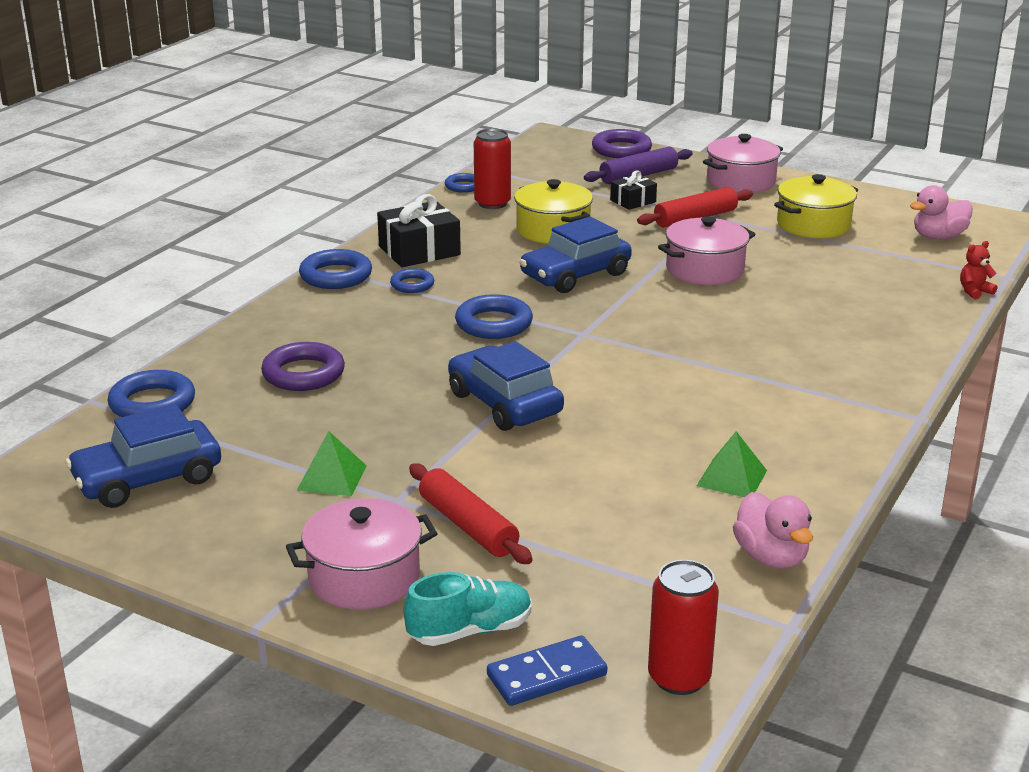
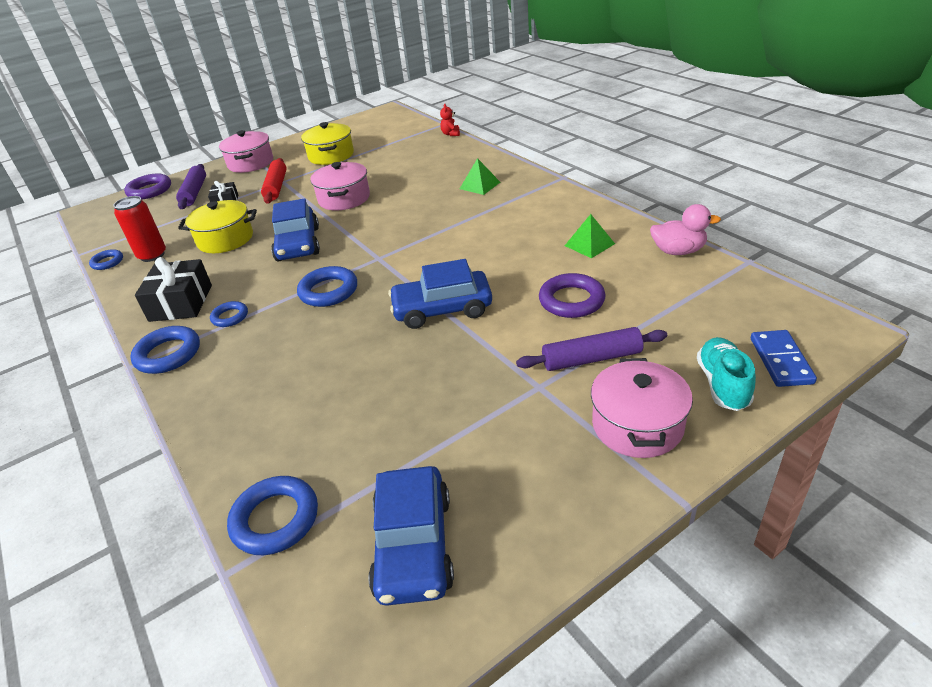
camera: 60 degrees left, 10 degrees up
purple ring [261,342,345,391] -> purple ring moved to [539,273,606,318]
green pyramid [296,431,367,496] -> green pyramid moved to [460,158,500,195]
red rolling pin [409,463,533,564] -> purple rolling pin [516,327,667,371]
red can [648,560,719,695] -> none
pink duck [910,185,973,240] -> none

